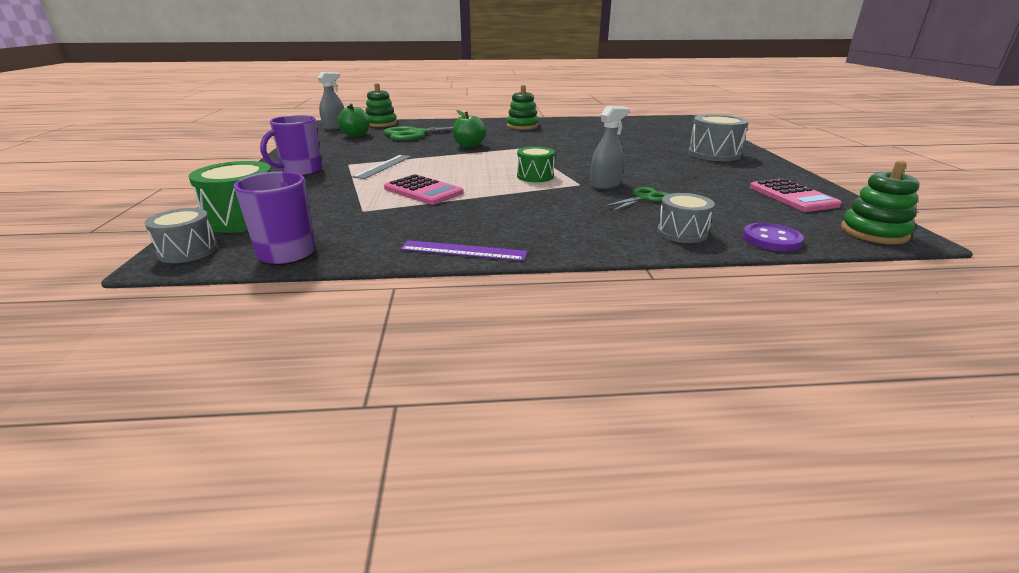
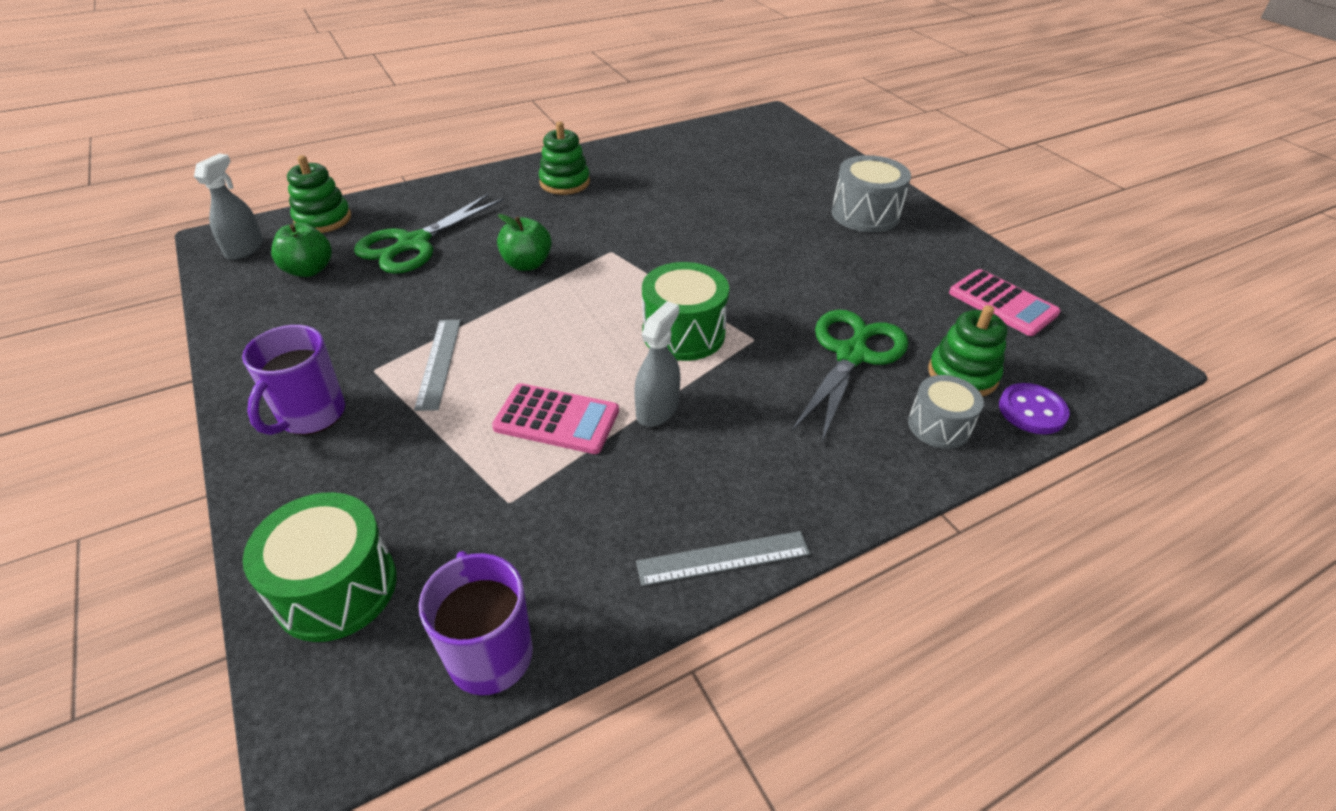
camera: 25 degrees left, 15 degrees up
grey drum [144,208,218,263] -> none
purple ruler [400,240,527,261] -> grey ruler [636,531,810,586]
green drum [517,147,555,182] -> green drum [642,262,729,361], size x1.55
grey spray bottle [590,106,629,189] -> grey spray bottle moved to [634,301,680,427]
green scissors [602,187,669,211] -> green scissors [791,310,909,444], size x1.82
green stacking toy [841,160,920,244] -> green stacking toy moved to [928,305,1007,397]

